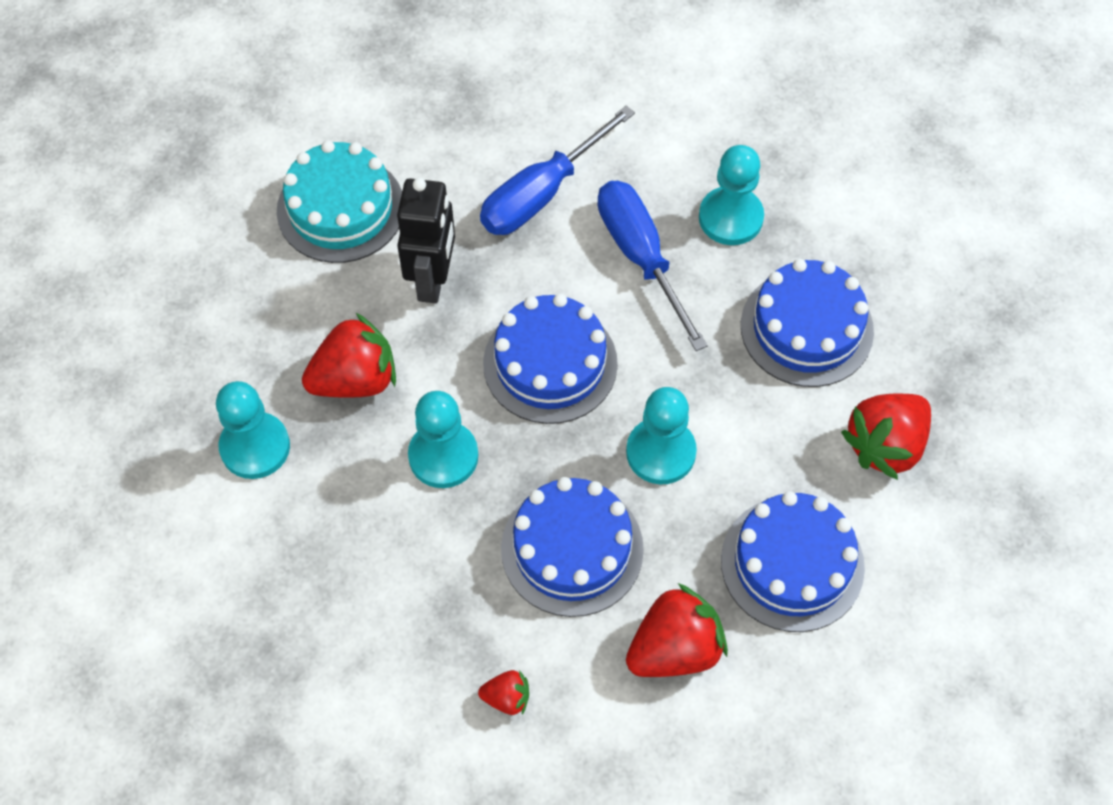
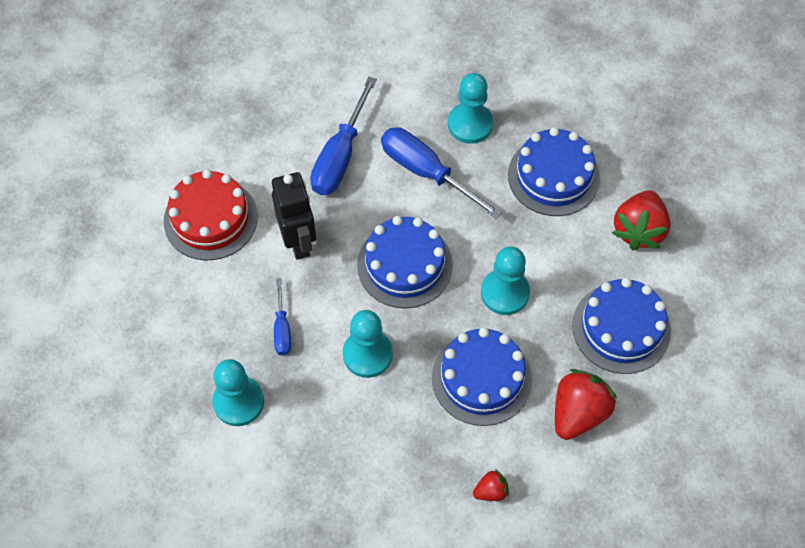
camera: 25 degrees left, 0 degrees up
turquoise cake [277,140,402,263] -> red cake [164,169,257,261]
red strawberry [302,313,396,398] -> blue screwdriver [274,278,291,355]

